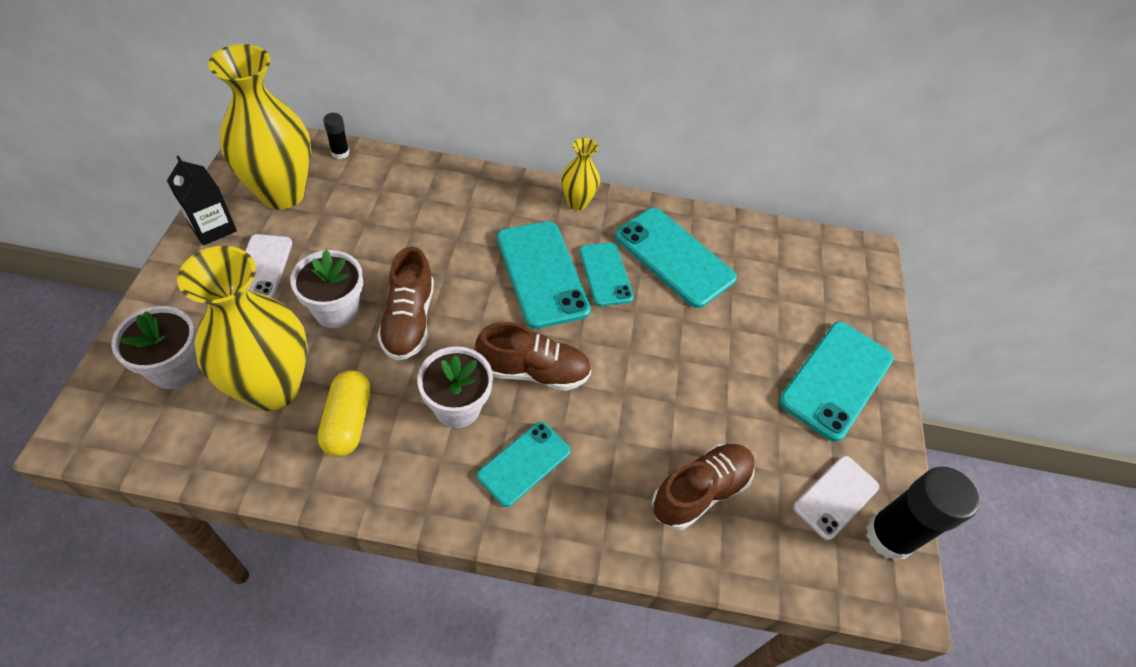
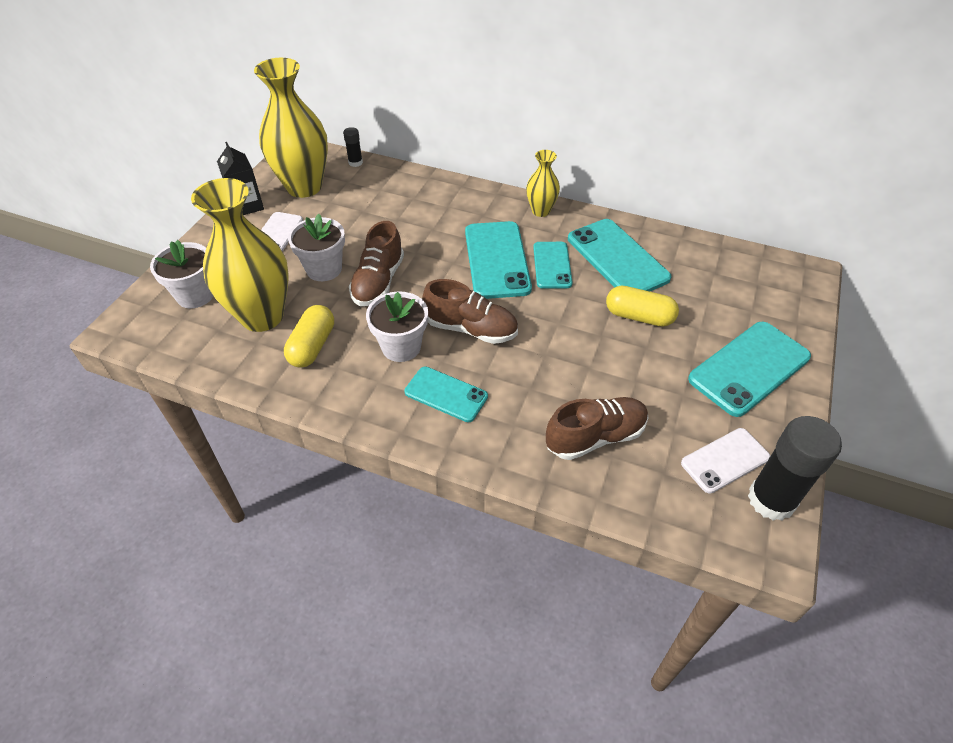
camera: 20 degrees right, 5 degrees down
turquoise phone [477,422,571,507] -> turquoise phone turned 60 degrees clockwise [404,366,488,422]
none -> yellow capsule [606,286,679,327]

